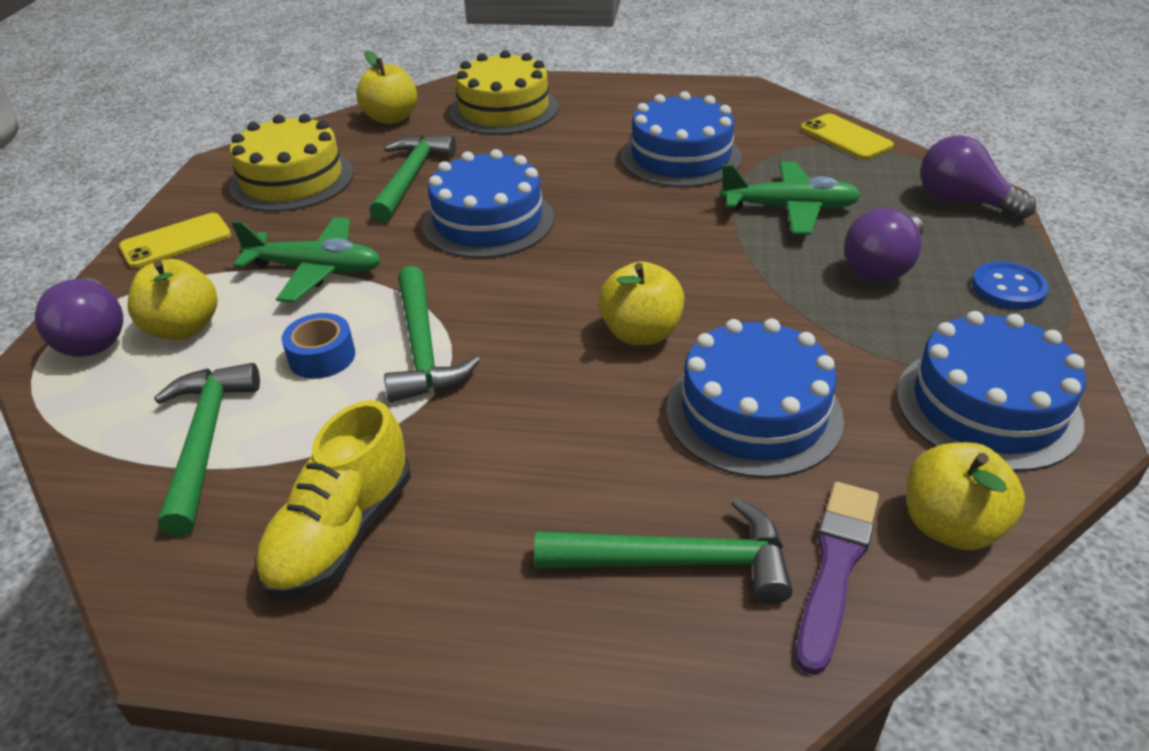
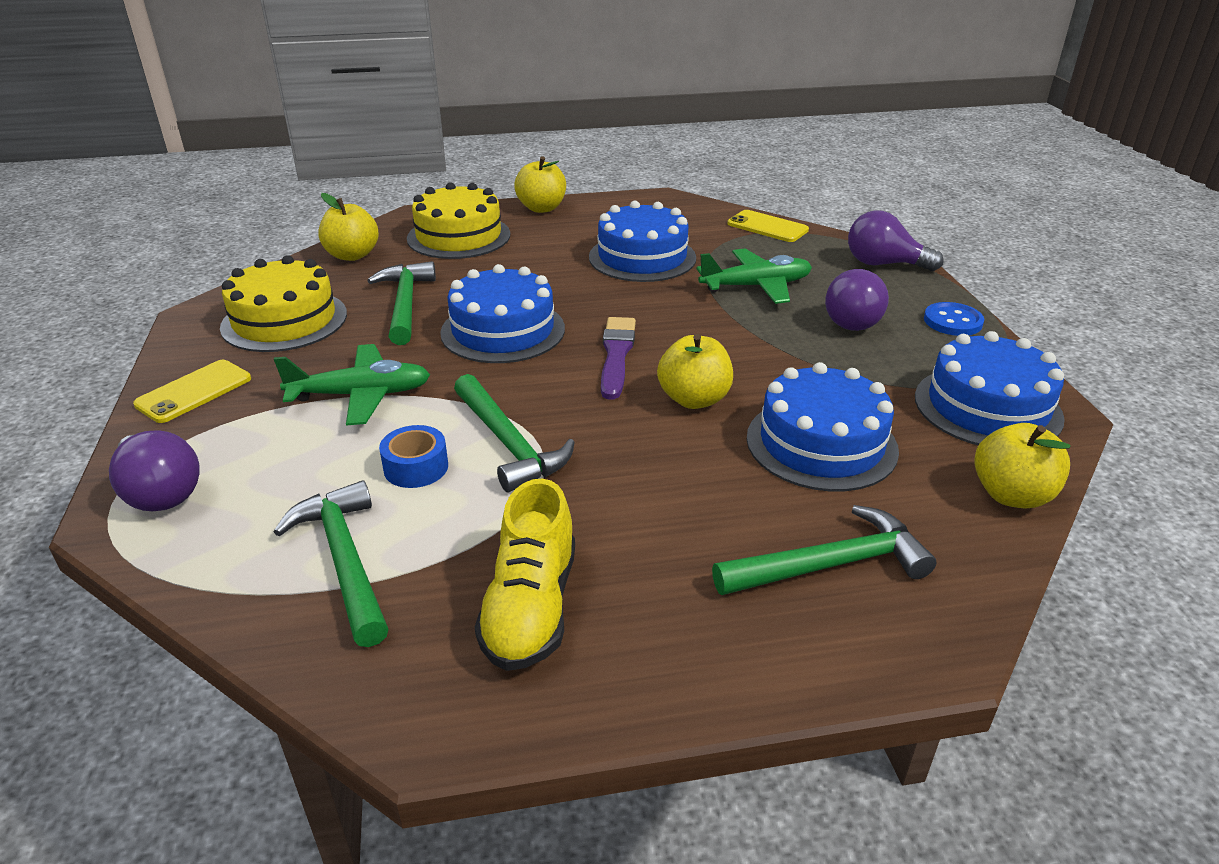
camera: 20 degrees left, 5 degrees down
yellow apple [128,259,218,340] -> yellow apple moved to [514,156,566,213]
purple brush [796,482,879,675] -> purple brush moved to [601,317,636,400]

